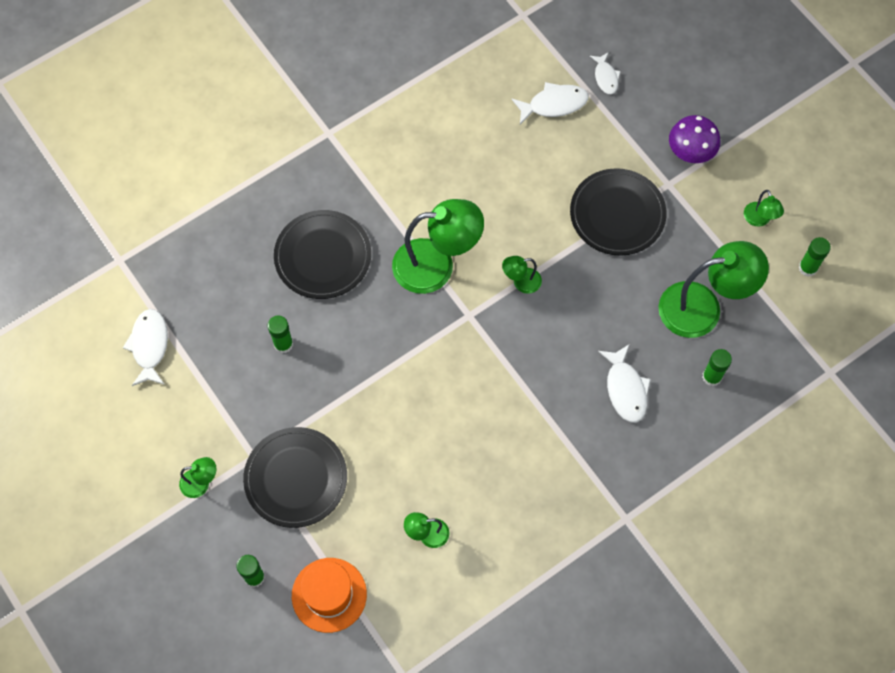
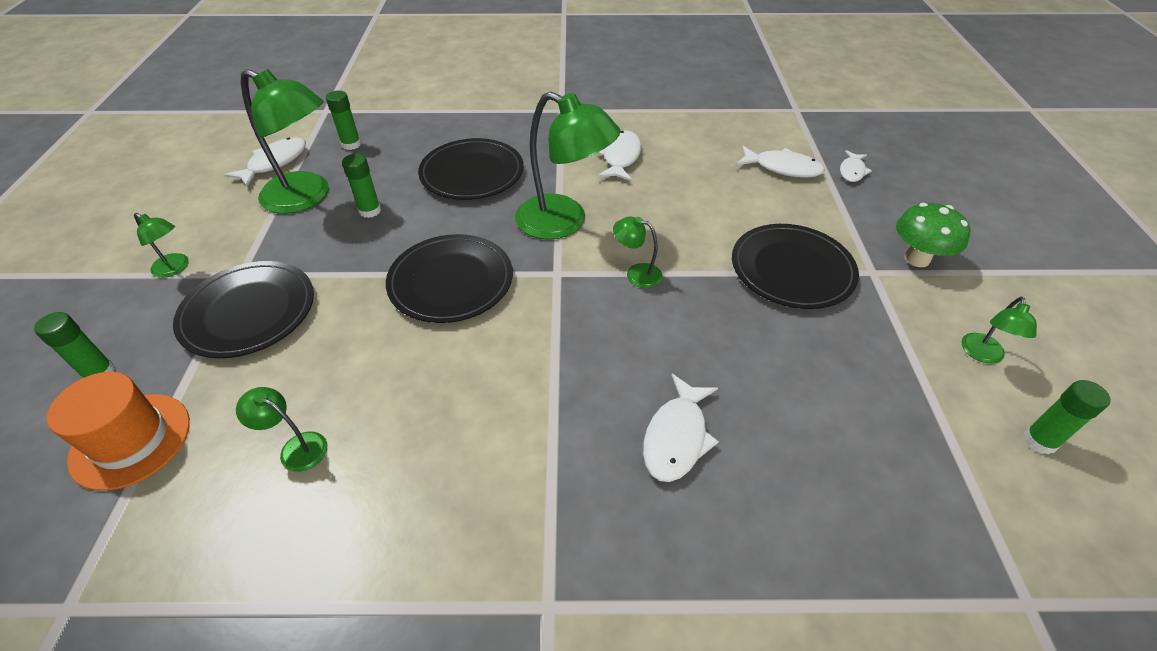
camera: 35 degrees right, 20 degrees down
green lamp [658,241,769,338] -> green lamp moved to [241,69,329,214]
purple mushroom [669,115,721,163] -> green mushroom [896,203,971,267]
green glue stick [702,349,732,386] -> green glue stick moved to [326,91,361,150]
none -> black plate [386,234,513,323]
none -> white fish [598,130,642,181]

